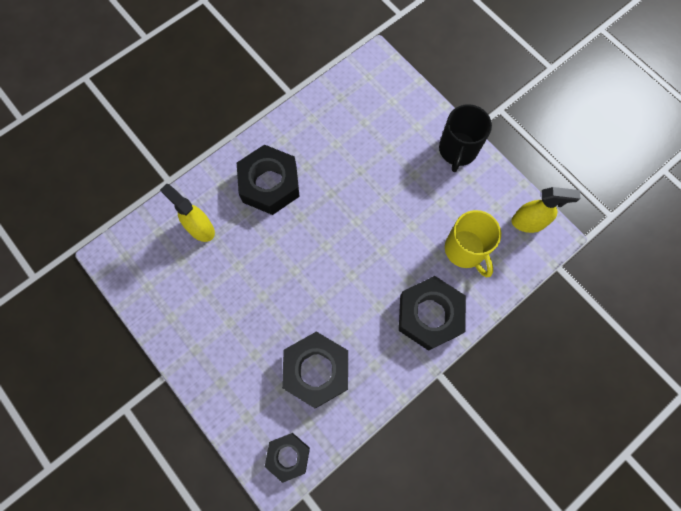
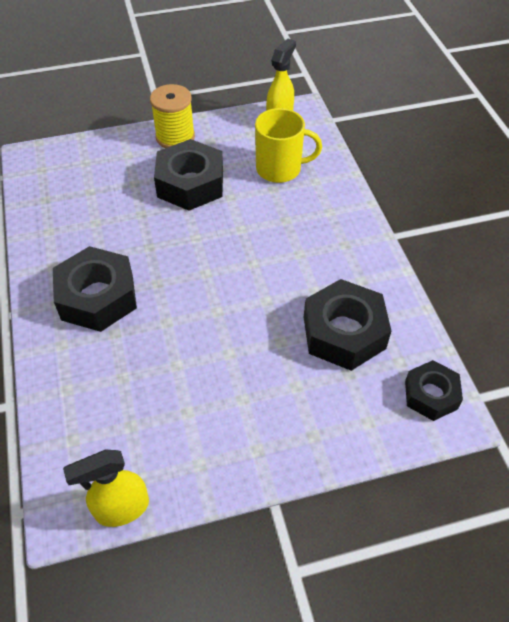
camera: 65 degrees left, 20 degrees down
yellow spray bottle [160,184,215,242] -> yellow spray bottle moved to [63,450,149,527]
black nut [399,276,466,351] -> black nut moved to [154,139,223,211]
black mug [439,104,492,172] -> yellow spool [150,84,195,148]

